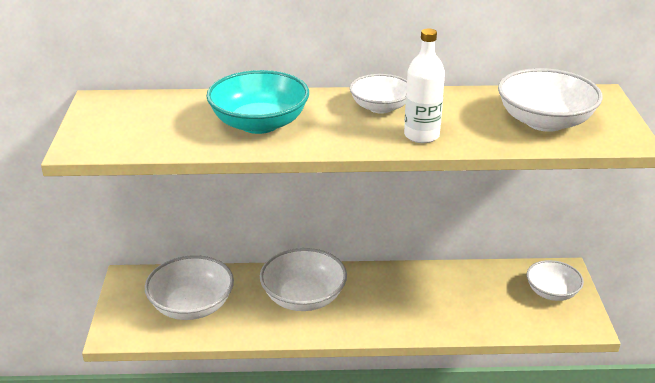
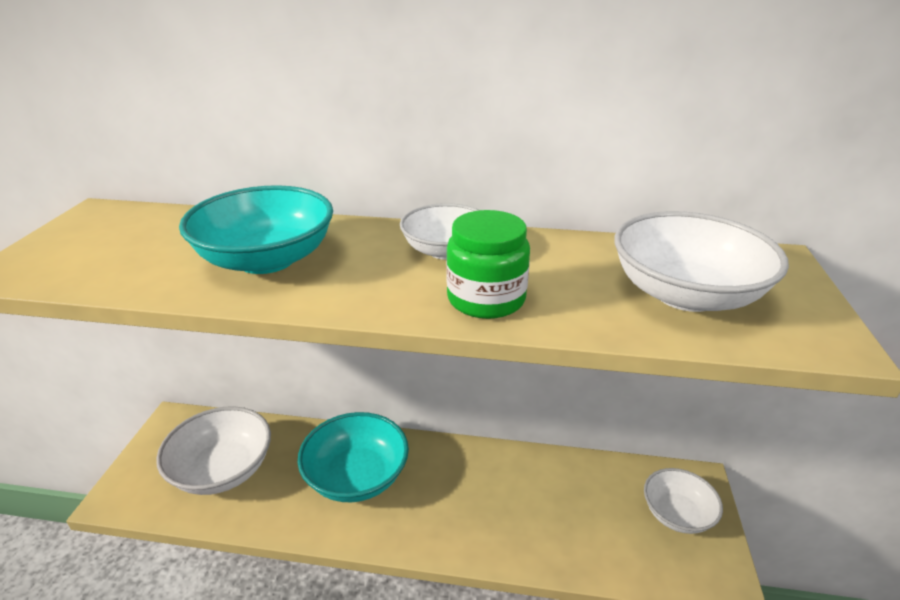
camera: 10 degrees right, 0 degrees up
white bowl [260,248,347,311] -> turquoise bowl [297,412,409,502]
white bottle [404,29,445,143] -> green jar [446,210,530,319]

